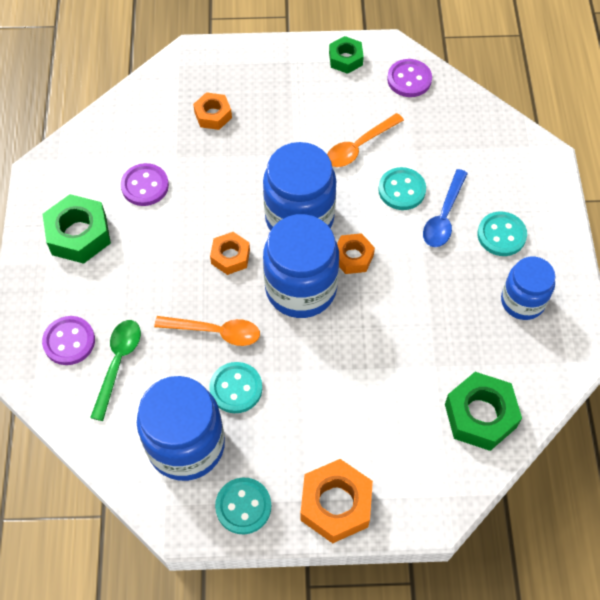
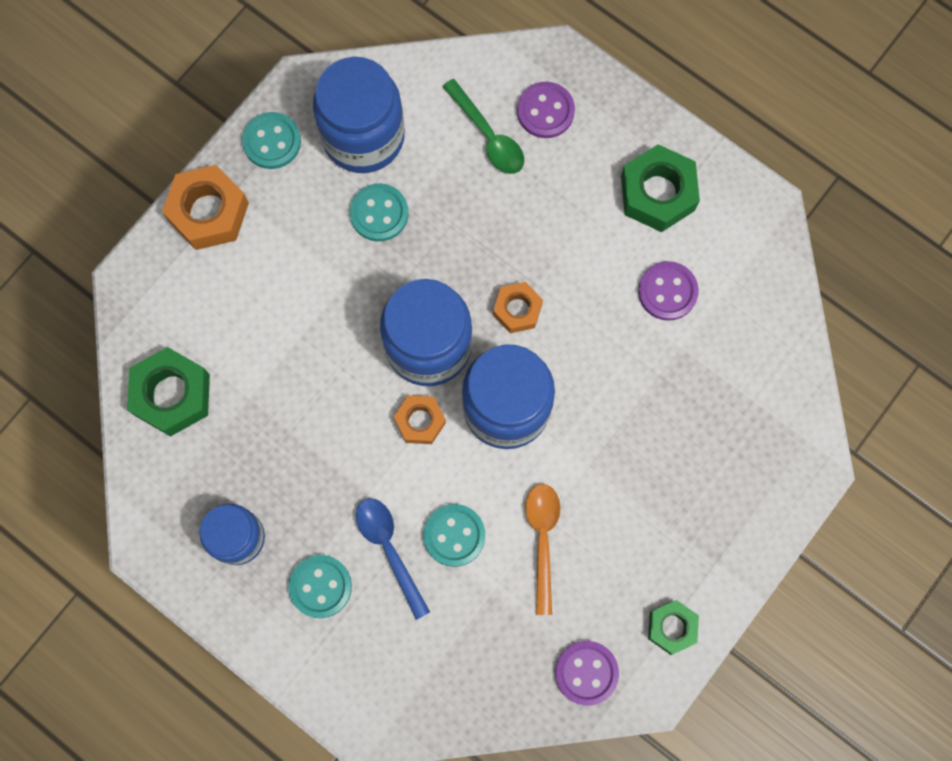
camera: 130 degrees right, 15 degrees up
orange spoon [154,316,260,346] -> none
orange nut [193,92,232,130] -> none

